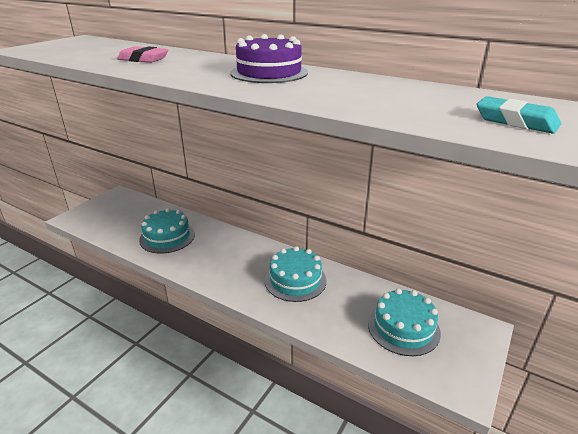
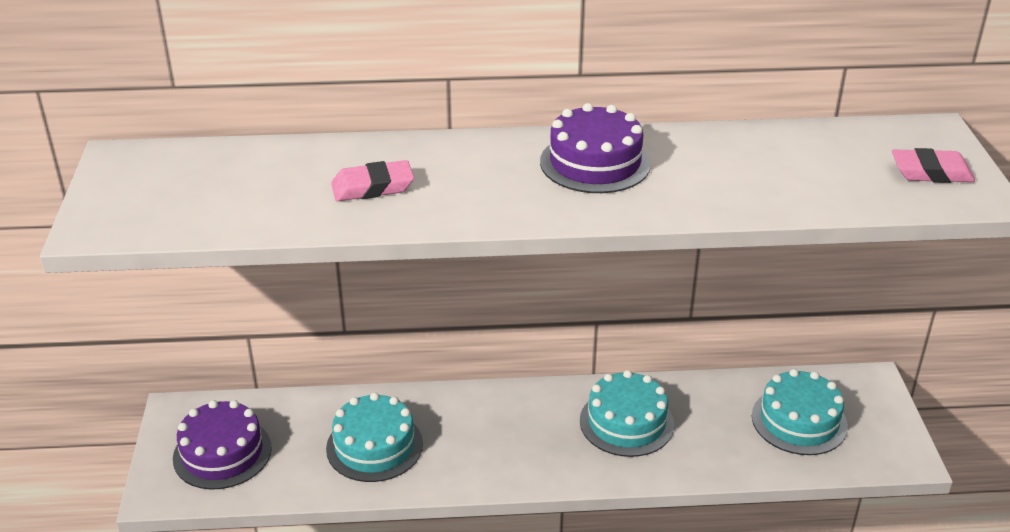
camera: 35 degrees left, 5 degrees up
turquoise eraser [477,96,561,134] -> pink eraser [892,148,975,183]
none -> purple cake [173,400,272,490]

